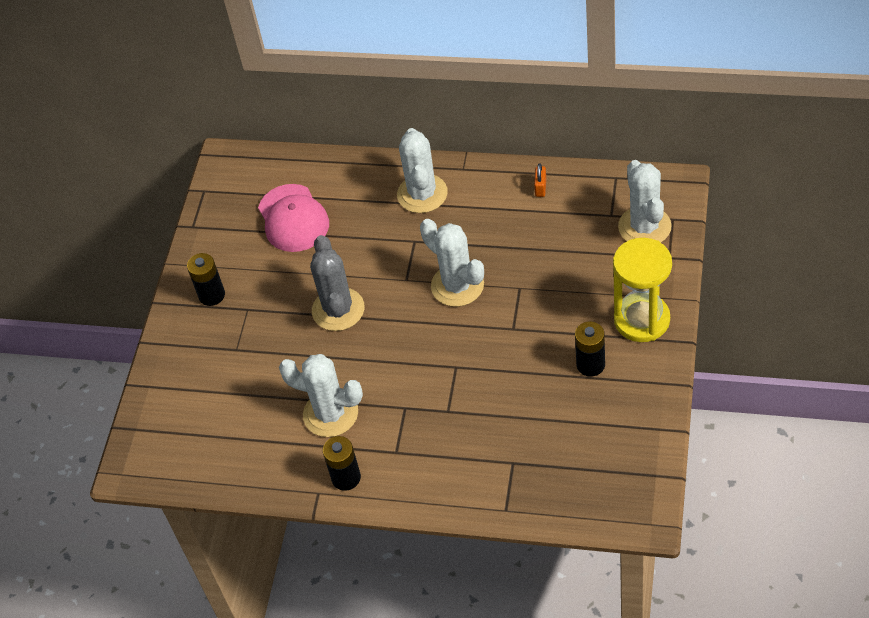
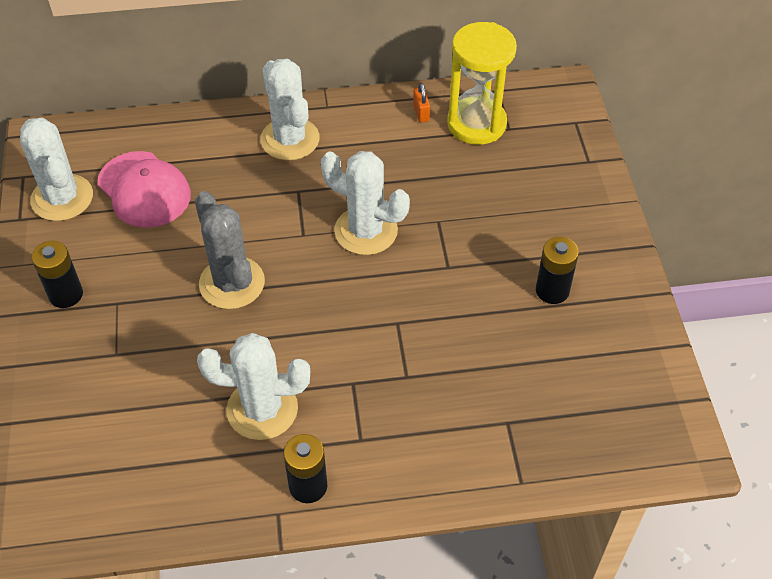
camera: 25 degrees left, 0 degrees up
yellow hourglass [613,238,672,342] -> yellow hourglass moved to [447,22,517,145]
white cactus [618,160,672,243] -> white cactus moved to [20,118,93,221]

